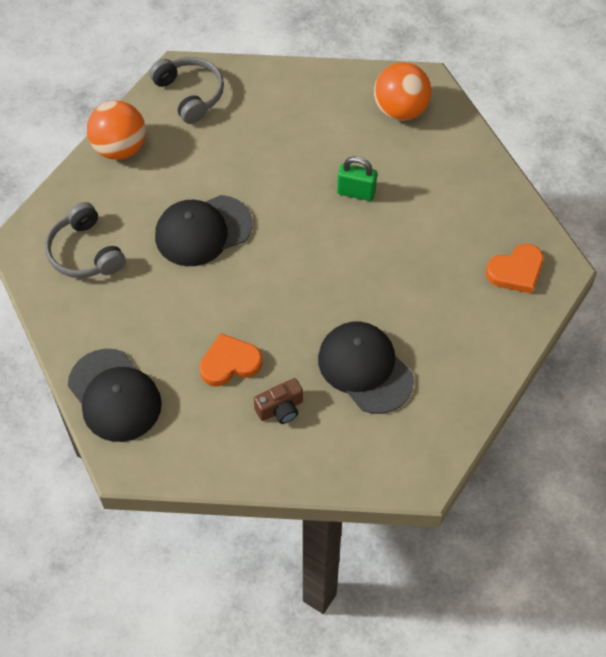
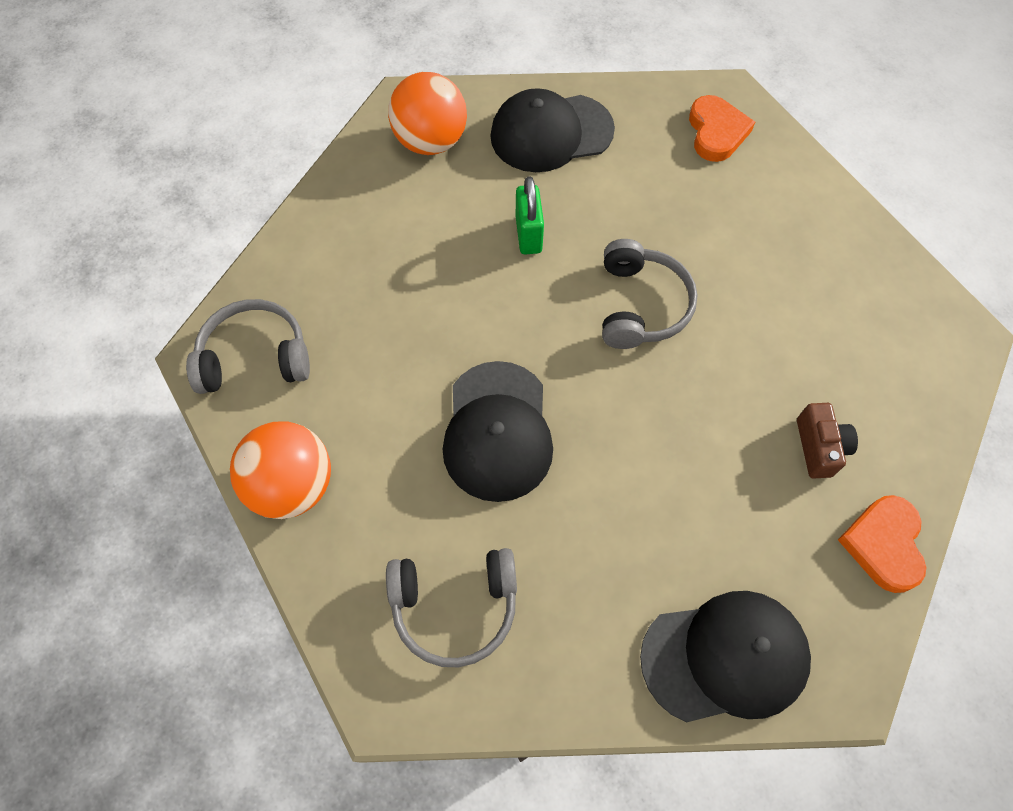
camera: 65 degrees left, 5 degrees up
orange heart [199,333,262,387] -> orange heart moved to [838,495,926,593]
black cap [318,322,414,414] -> black cap moved to [490,88,615,172]
green padlock [337,156,377,201] -> green padlock turned 45 degrees counterclockwise [516,176,544,255]
none -> grey headphones [602,239,698,349]

